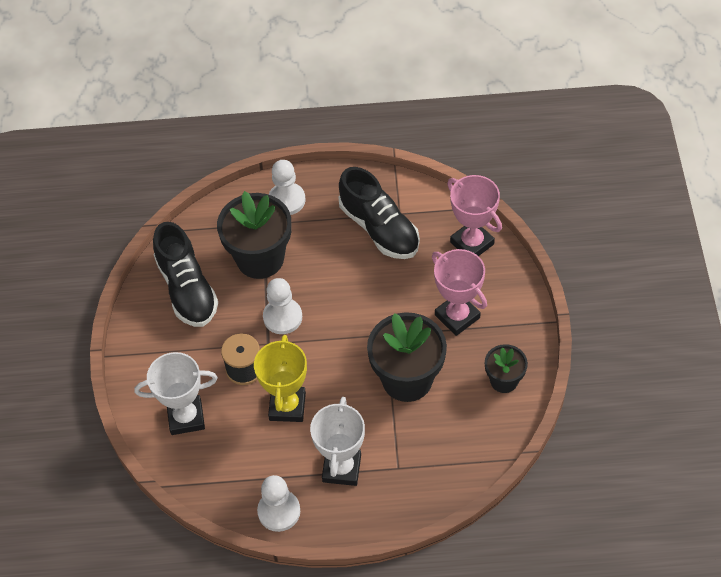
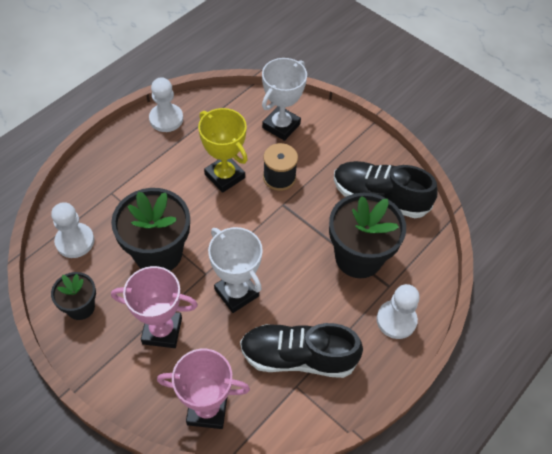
camera: 130 degrees right, 0 degrees up
white pawn [263,278,302,334] -> white pawn moved to [51,202,94,258]
white trophy [310,397,365,486] -> white trophy moved to [208,227,263,313]

